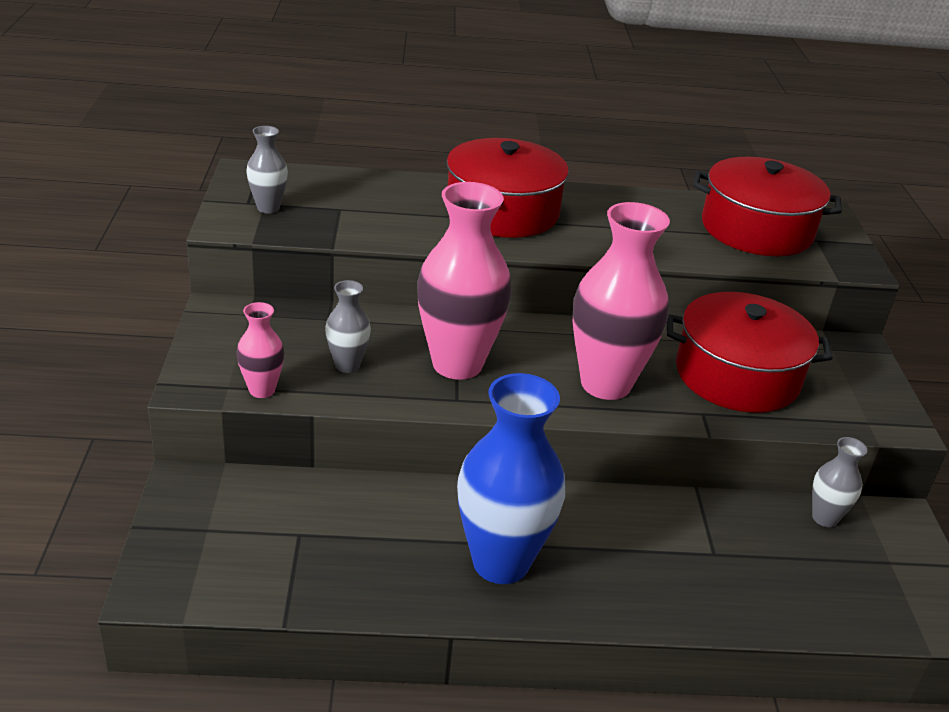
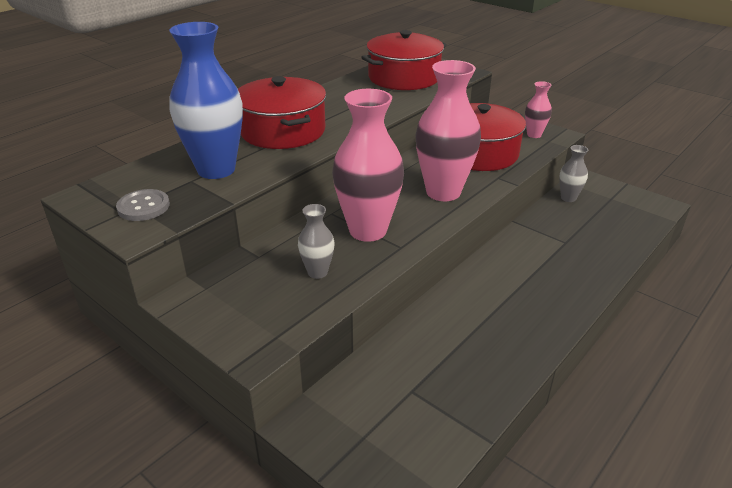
camera: 45 degrees left, 0 degrees up
pink vase [236,302,285,398] -> pink vase moved to [525,81,552,138]
grey vase [246,126,288,214] -> grey button [116,189,170,221]
blue vase [457,373,565,584] -> blue vase moved to [169,22,243,179]

